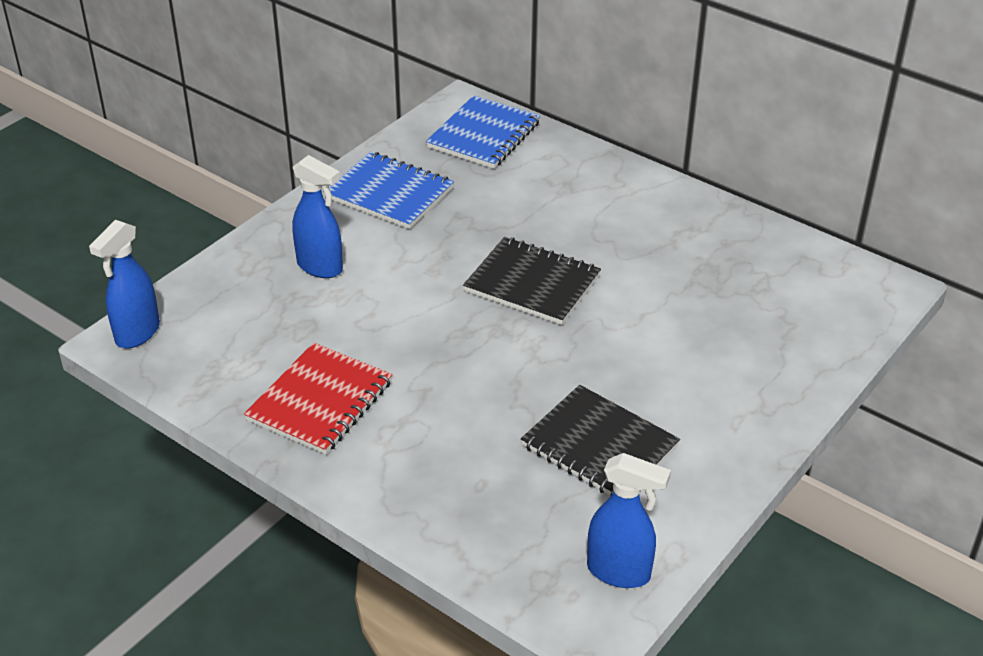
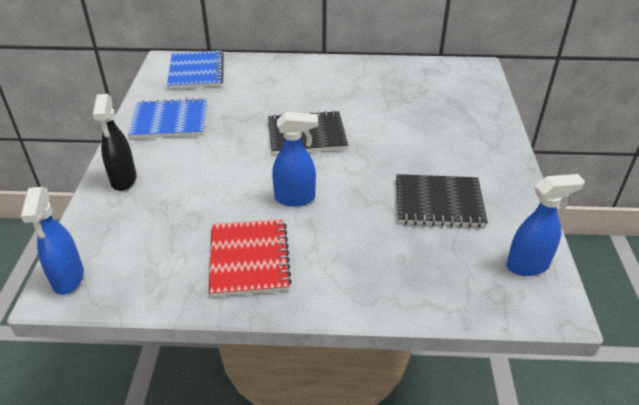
camera: 35 degrees left, 0 degrees up
blue spray bottle [292,155,343,278] -> blue spray bottle moved to [272,112,318,207]
none -> black spray bottle [93,94,137,191]

